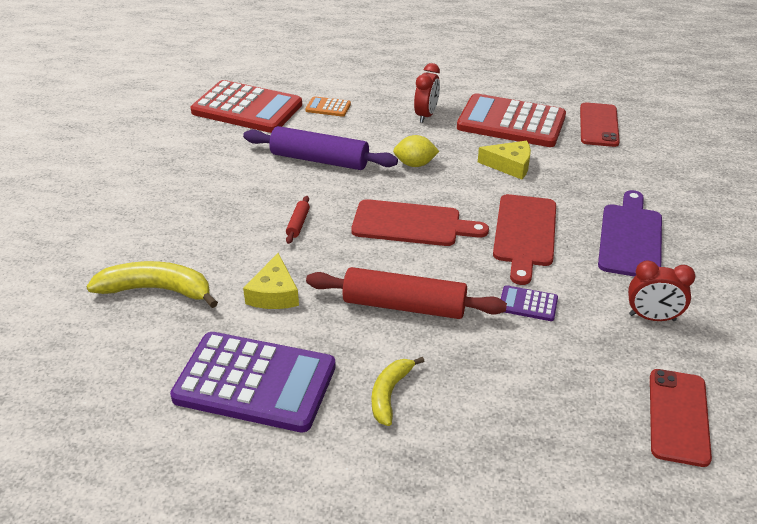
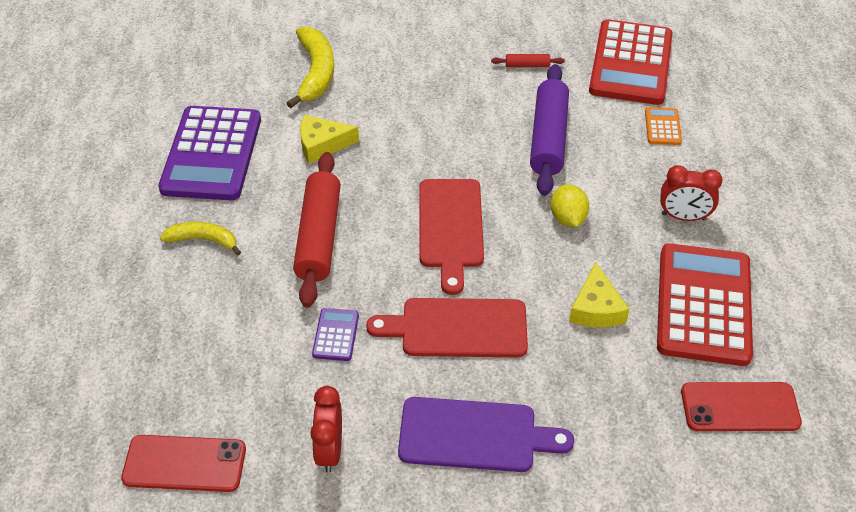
camera: 80 degrees right, 10 degrees up
red rolling pin [286,196,310,244] -> red rolling pin moved to [491,54,565,67]

